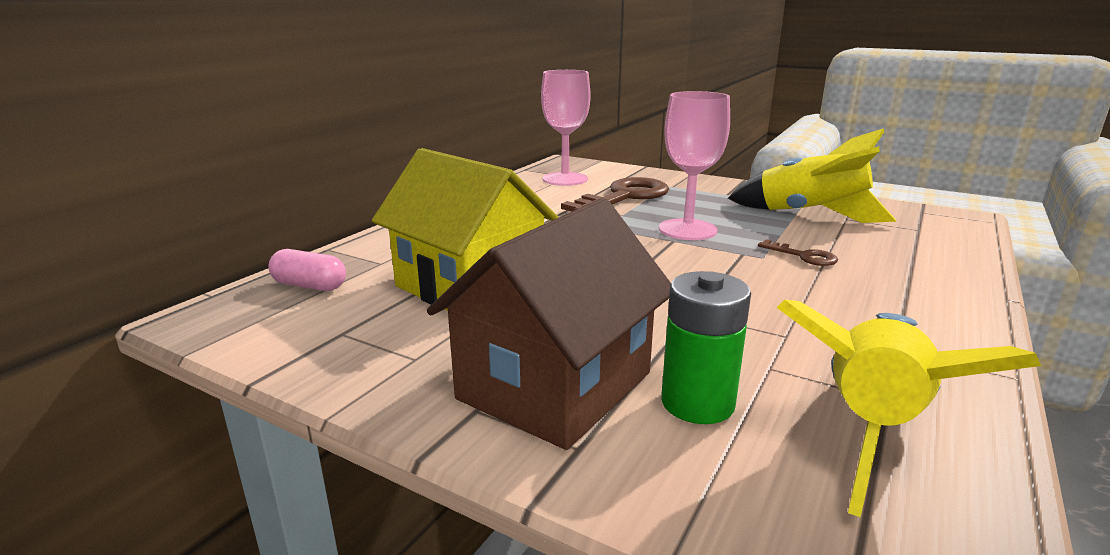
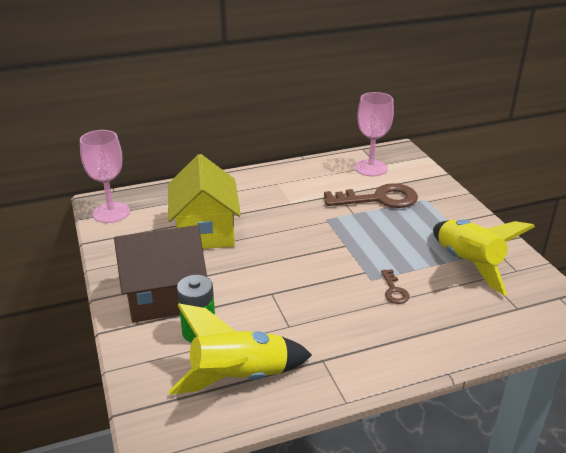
camera: 40 degrees right, 10 degrees up
pink capsule [268,249,346,291] -> none
pink goblet [659,91,730,240] -> pink goblet moved to [80,130,130,223]

